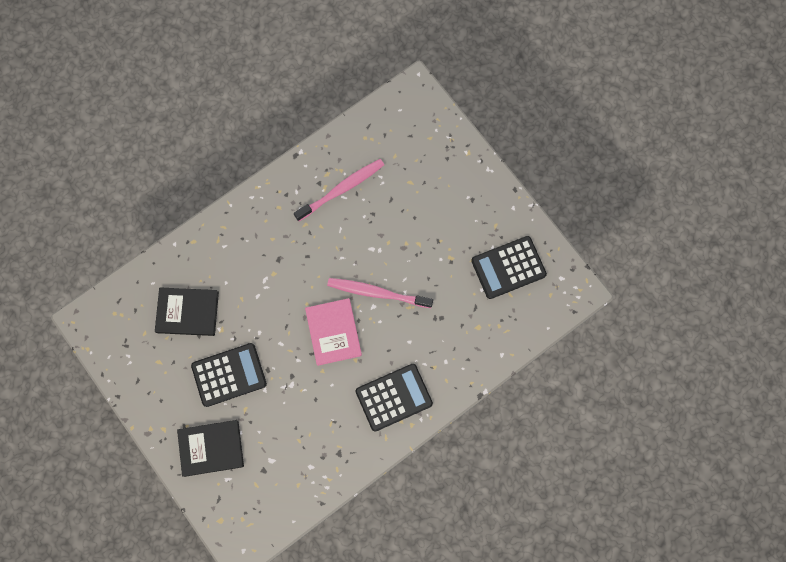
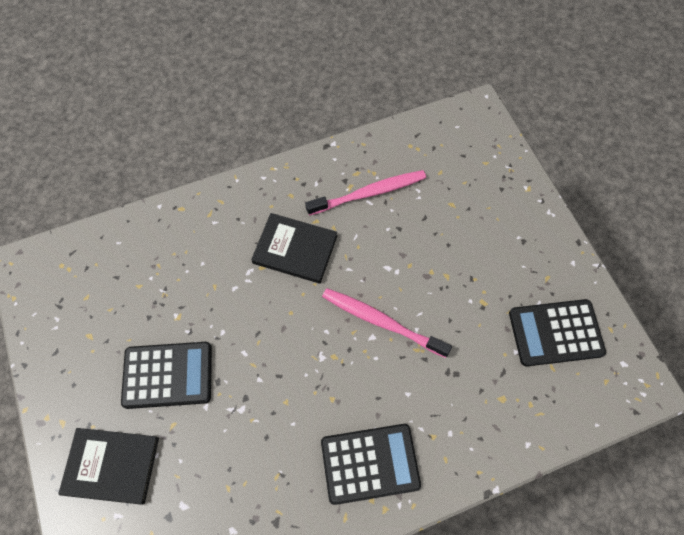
camera: 15 degrees right, 10 degrees down
black book [155,287,219,336] -> black book moved to [251,213,337,284]
pink book [305,298,362,366] -> none

